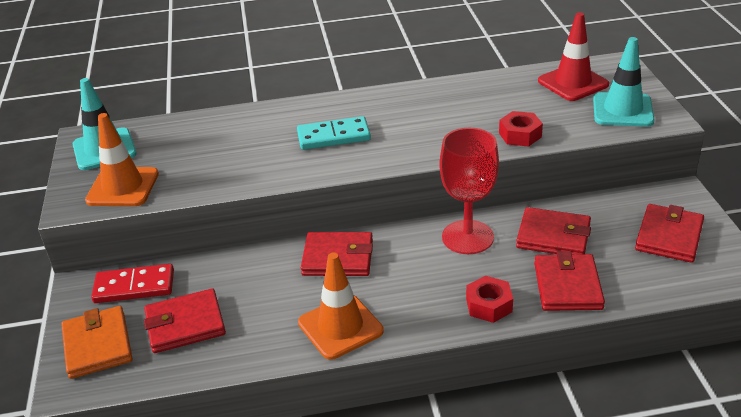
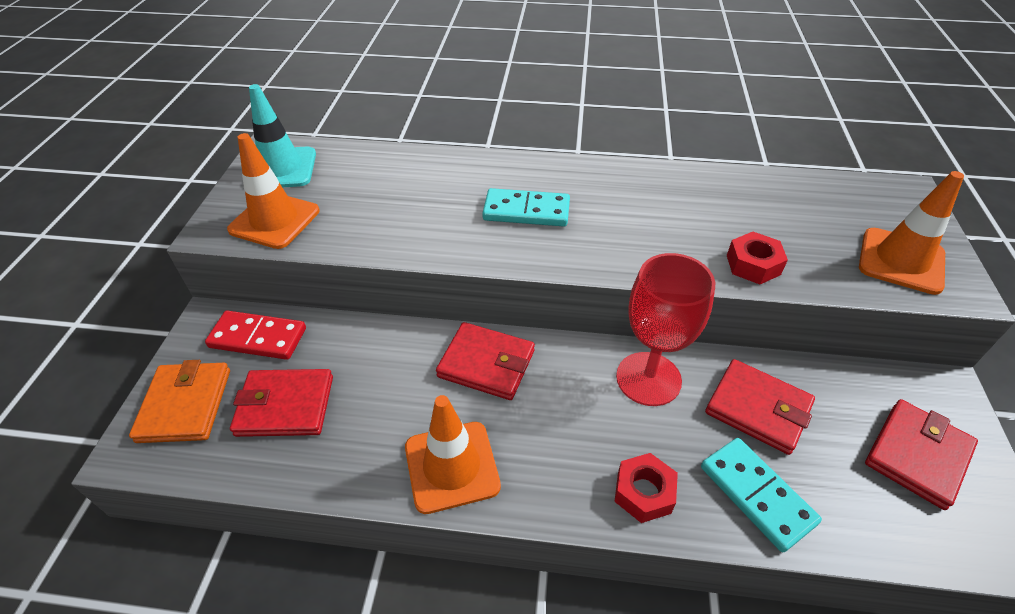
camera: 15 degrees right, 10 degrees up
red wallet [534,251,605,311] -> turquoise domino [701,438,822,552]
red traffic cone [538,12,609,101] -> none
turquoise traffic cone [593,37,655,127] -> orange traffic cone [859,171,964,295]

